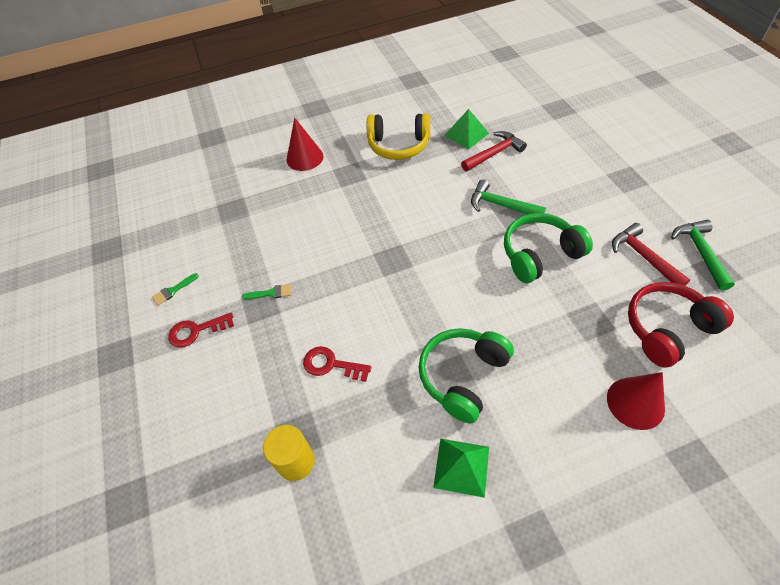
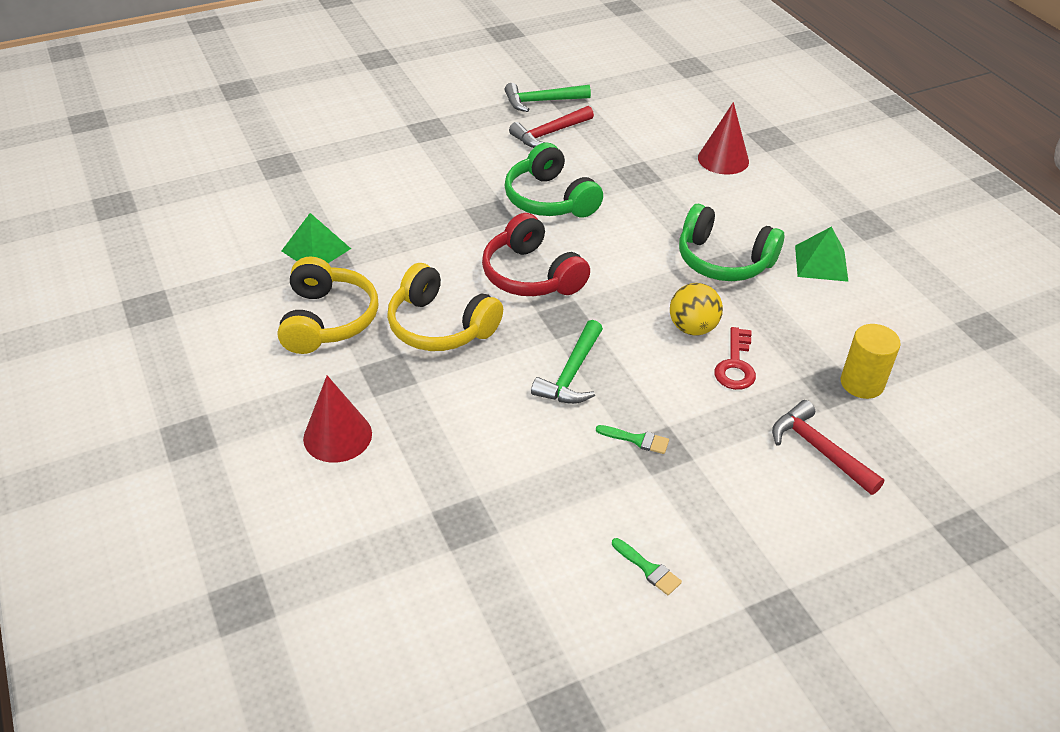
camera: 100 degrees left, 10 degrees down
red key [168,313,234,348] -> none
green brush [242,284,291,299] -> green brush turned 120 degrees clockwise [596,425,669,454]
red hammer [461,131,527,171] -> red hammer moved to [772,400,885,495]
green hammer [471,179,546,215] -> green hammer moved to [531,320,603,404]
red headphones [628,282,734,368] -> red headphones moved to [482,213,590,296]
none -> yellow headphones [387,263,503,351]
none -> yellow ball [670,283,723,336]

